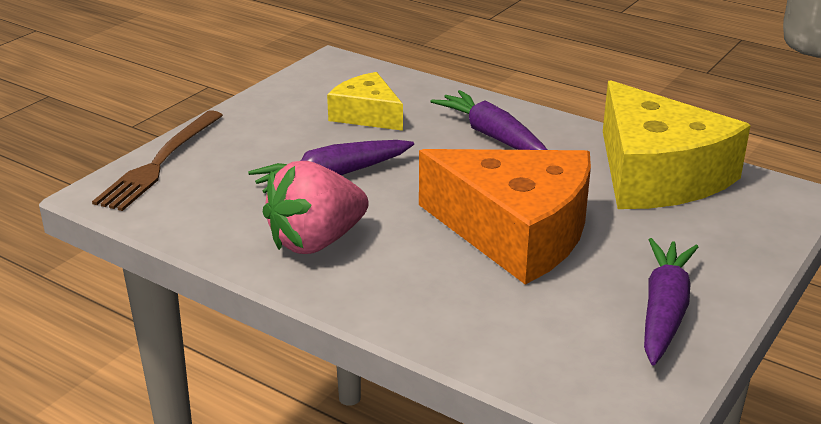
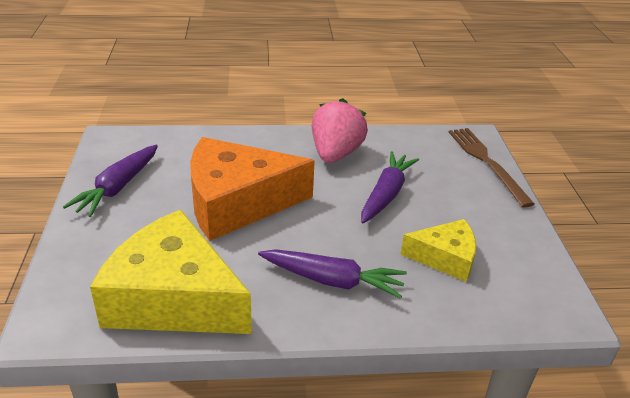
camera: 140 degrees right, 5 degrees up
purple carrot [644,238,698,366] -> purple carrot turned 45 degrees clockwise [63,145,158,217]

